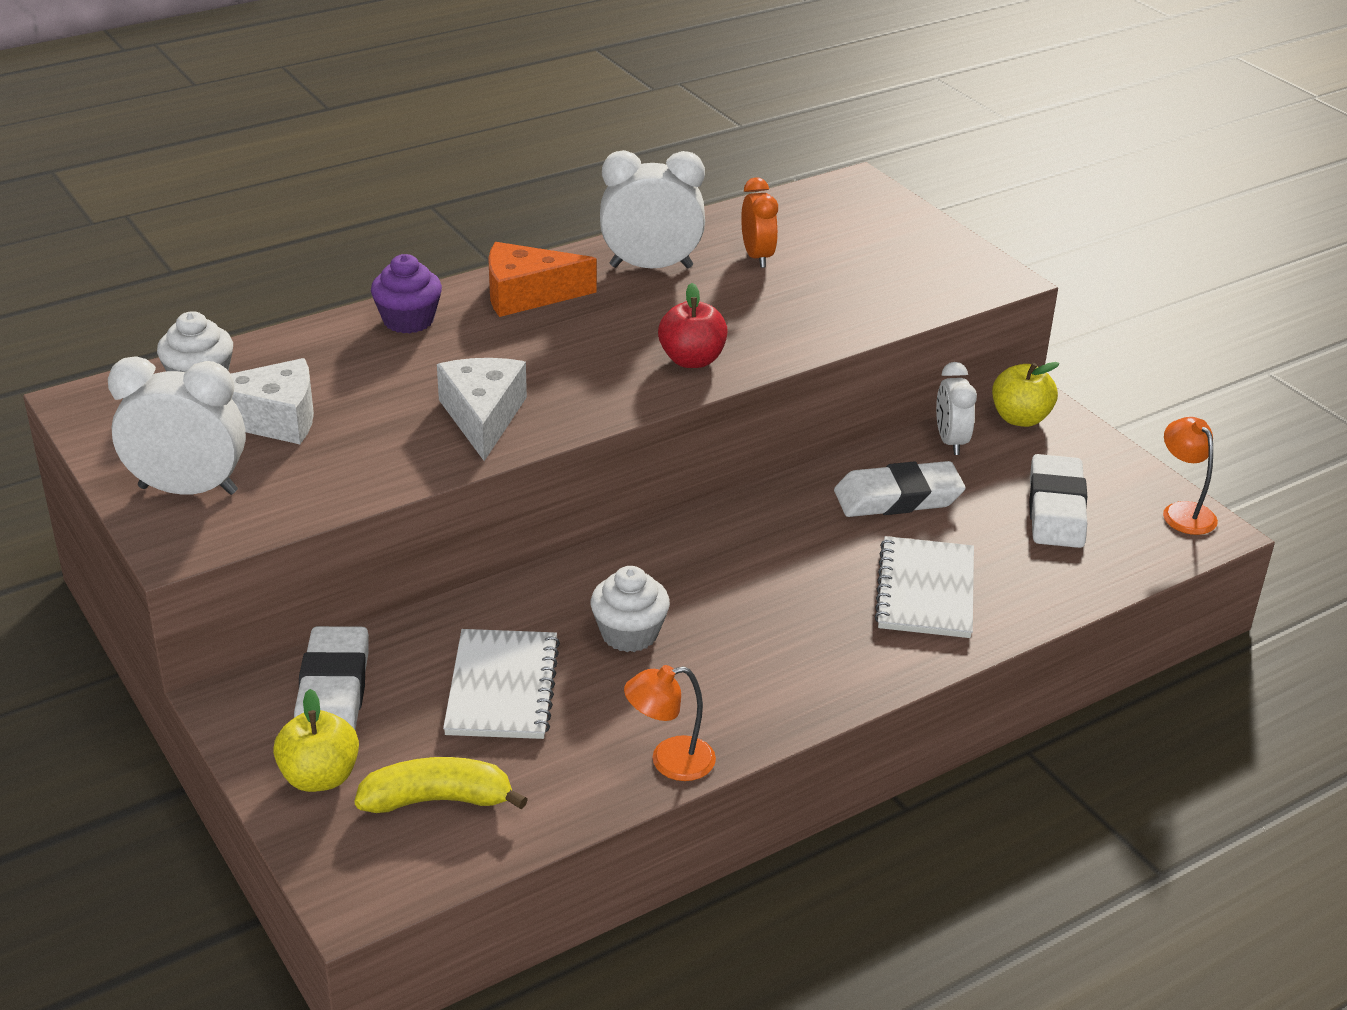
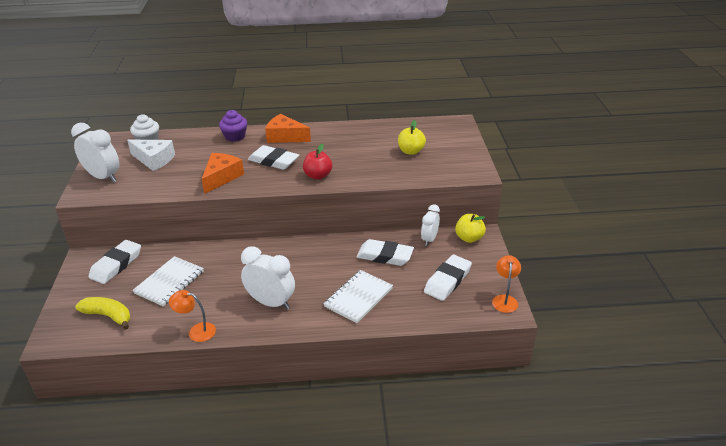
camera: 30 degrees right, 0 degrees up
yellow apple [273,689,359,792] -> yellow apple moved to [398,120,426,155]
white cheese [437,358,527,461] -> orange cheese [202,153,244,194]
white cupcake [591,566,670,652] -> none
white clock [600,150,705,268] -> white clock moved to [241,246,295,310]
orange clock [741,177,778,268] -> none
none -> white eraser [248,145,299,170]

